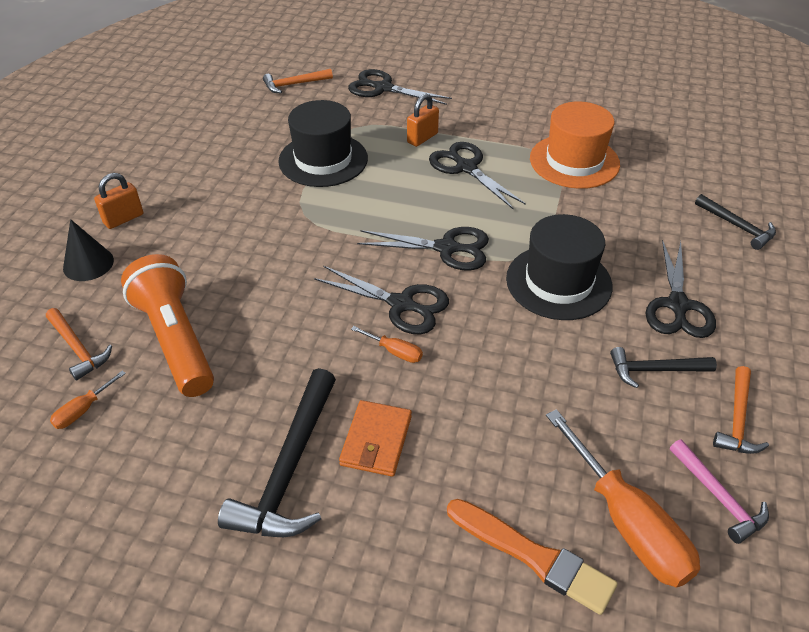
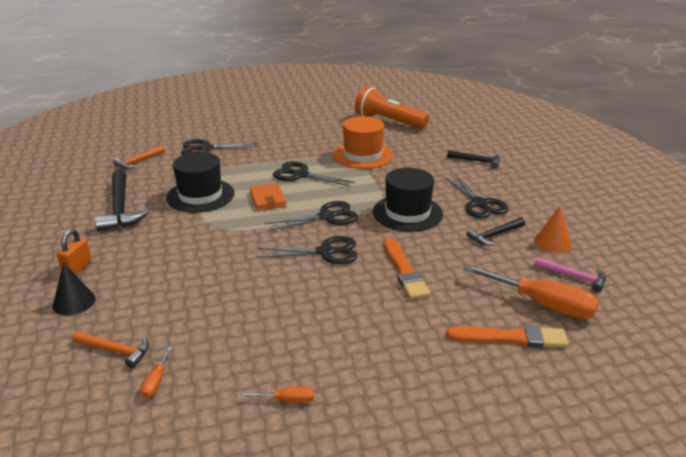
camera: 30 degrees left, 15 degrees down
orange flashlight [121,254,214,397] -> orange flashlight moved to [355,87,429,129]
black hammer [218,368,336,537] -> black hammer moved to [95,170,149,231]
orange wallet [339,400,412,477] -> orange wallet moved to [249,183,286,210]
orange screwdriver [351,326,423,363] -> orange screwdriver moved to [242,386,314,403]
orange padlock [407,94,439,147] -> none
orange hammer [713,366,769,454] -> orange cone [535,206,572,253]
none -> orange brush [384,238,431,300]

